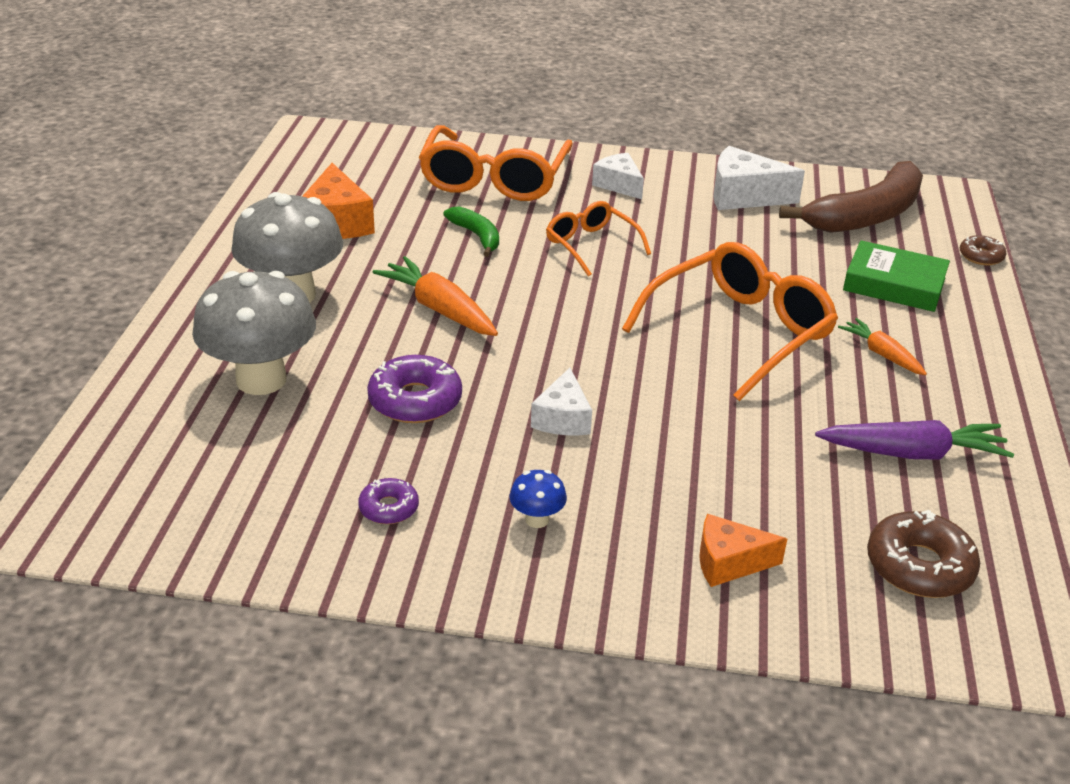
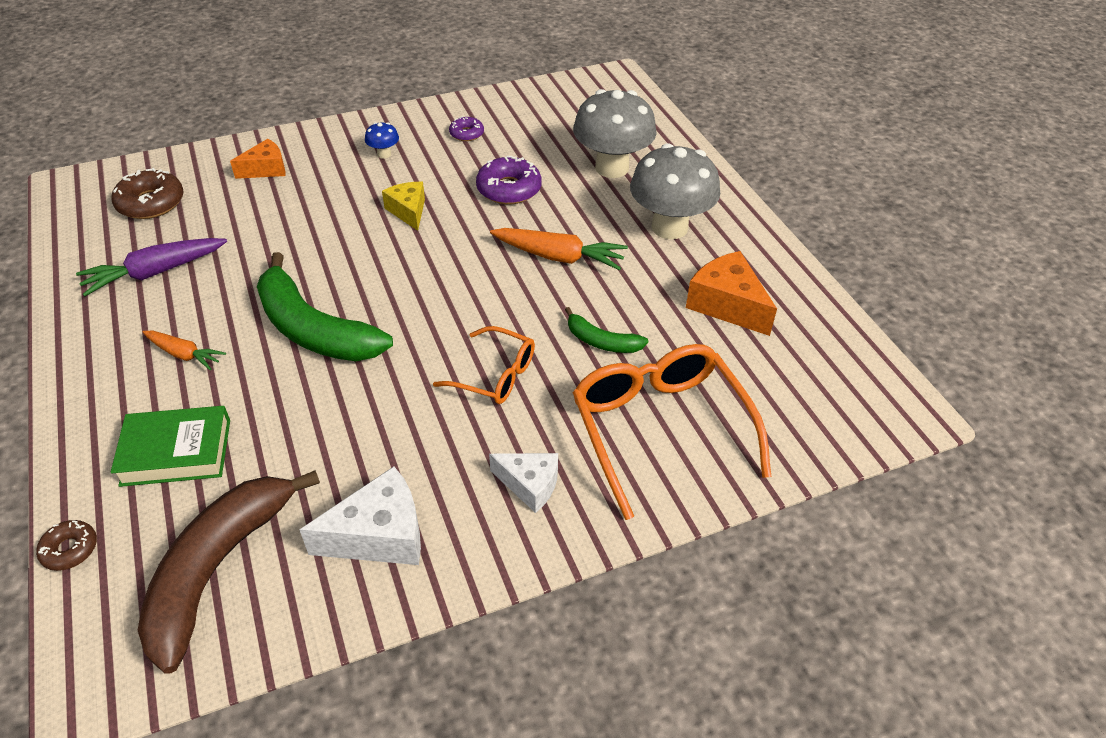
camera: 150 degrees right, 10 degrees up
white cheese [531,368,592,435] -> yellow cheese [382,182,425,231]
orange glasses [622,242,838,401] -> green banana [257,252,393,361]

